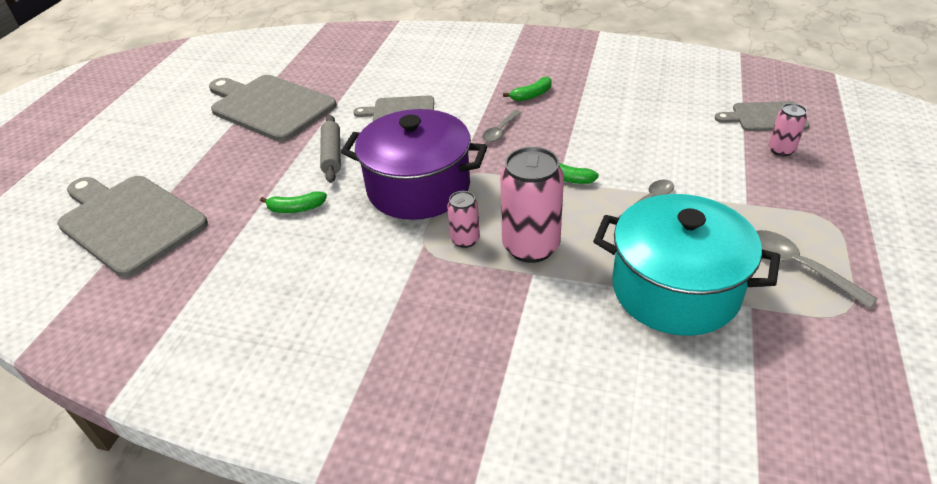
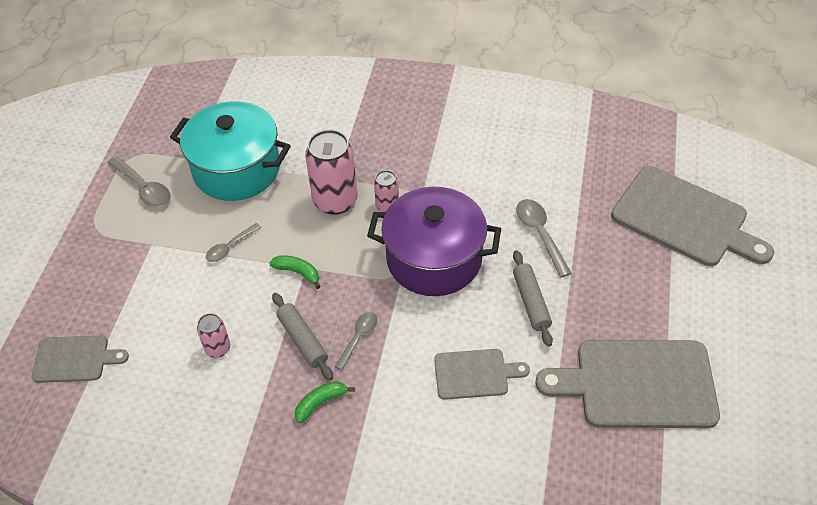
camera: 175 degrees right, 10 degrees up
grey cutting board [209,75,337,142] -> grey cutting board turned 150 degrees clockwise [535,340,720,428]
green banana [260,191,327,213] -> grey spoon [516,199,572,278]
pink can [769,103,807,156] -> pink can moved to [197,313,230,358]
none -> grey rolling pin [272,293,333,380]

